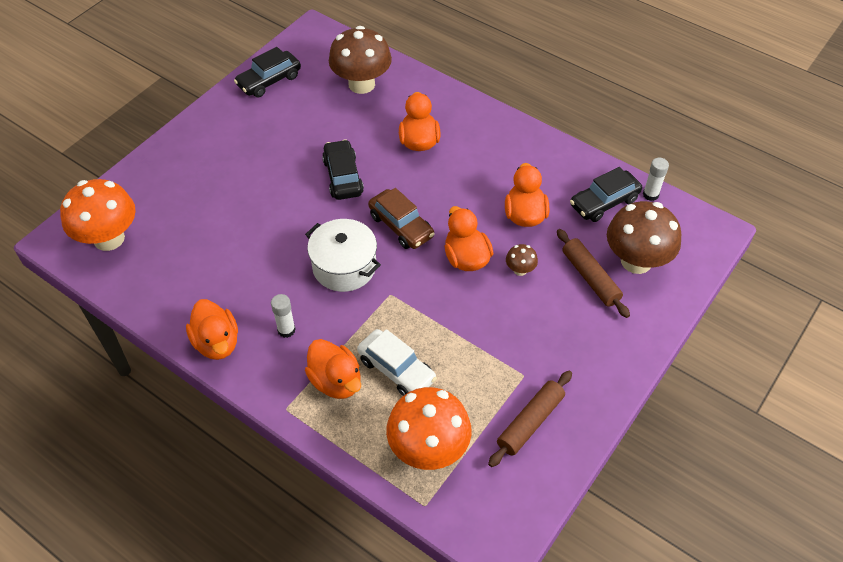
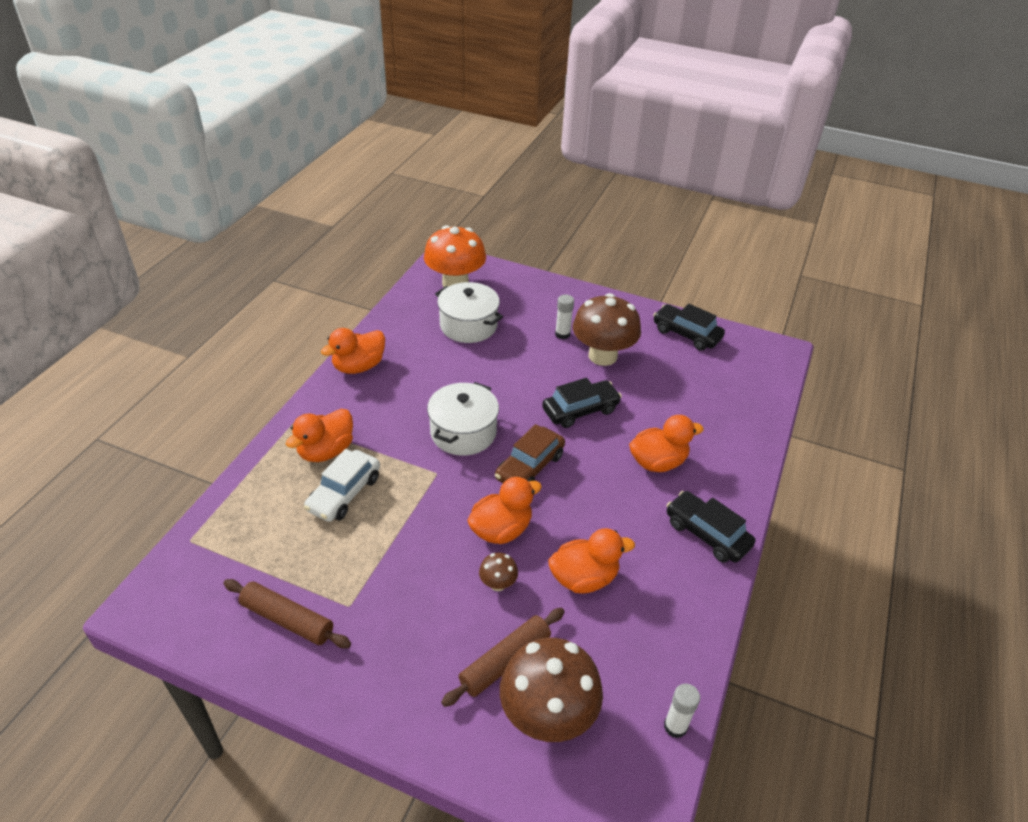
camera: 75 degrees right, 10 degrees down
white glue stick [271,294,295,338] -> white glue stick moved to [555,295,574,339]
brown mushroom [329,26,392,94] -> brown mushroom moved to [573,293,641,366]
orange mushroom [386,387,472,470] -> none
black car [570,167,642,222] -> black car moved to [666,491,755,563]
none -> white pot [435,282,503,343]

